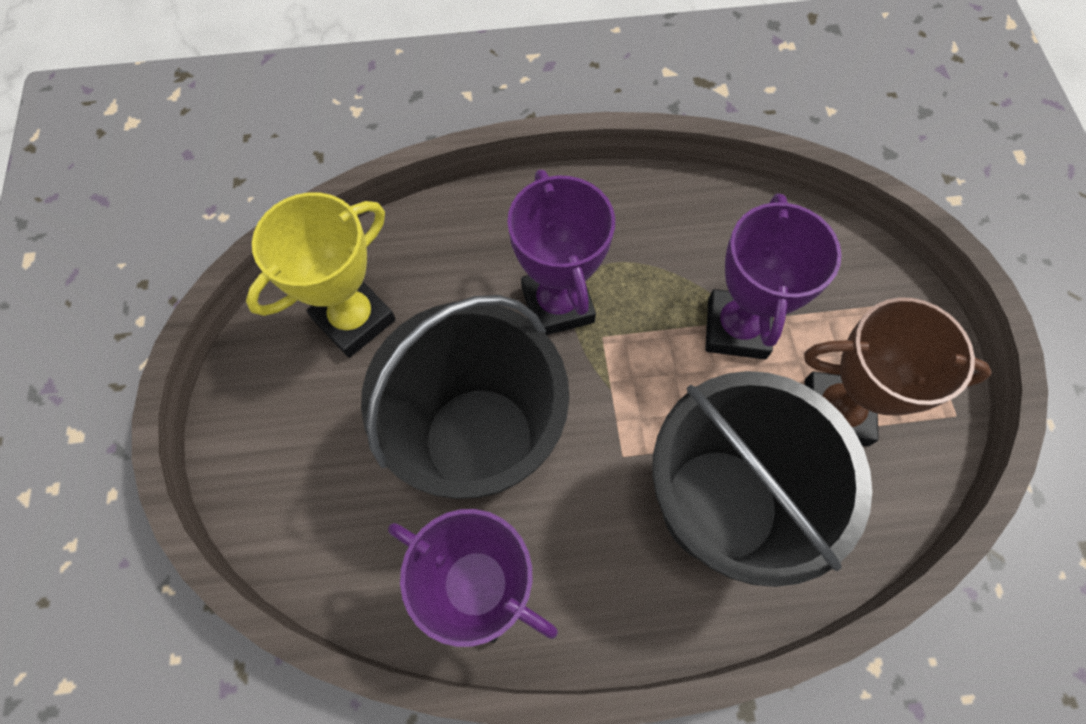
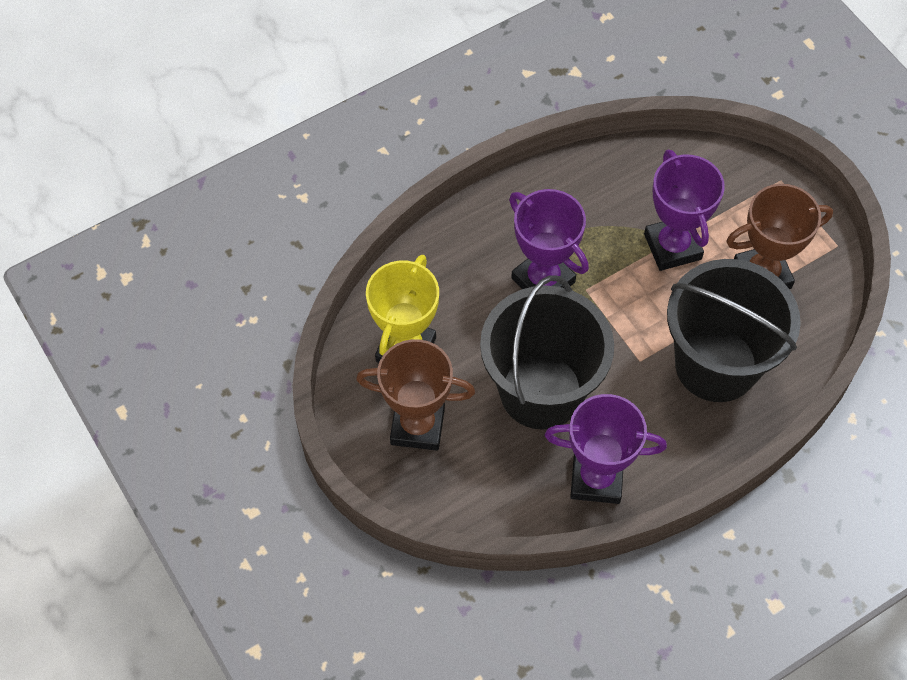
camera: 25 degrees left, 5 degrees down
none -> brown trophy [356,339,475,451]

